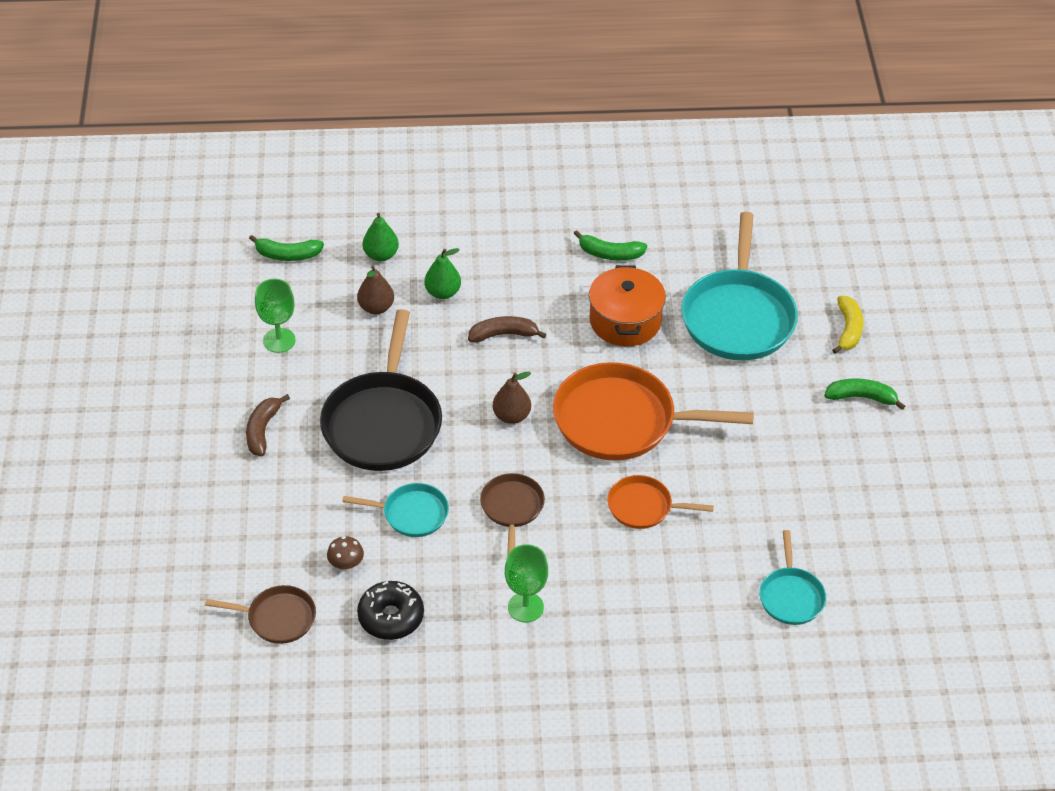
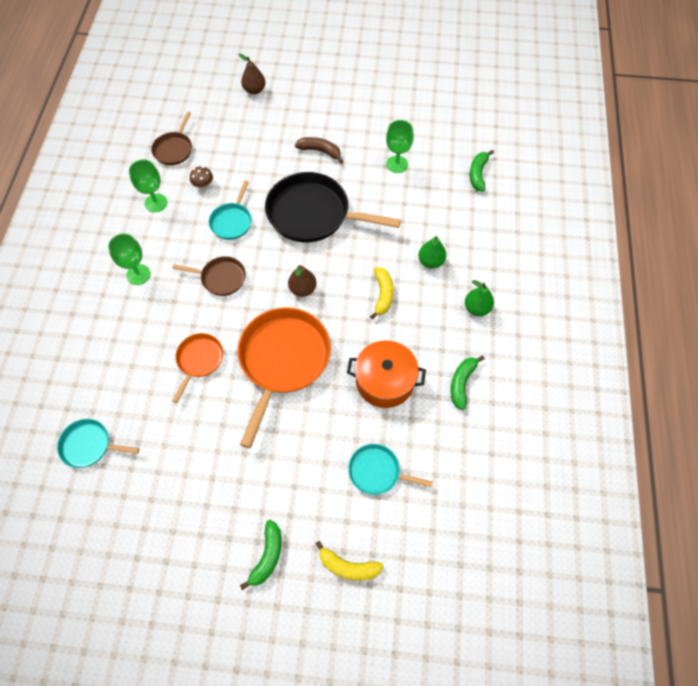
camera: 100 degrees right, 15 degrees up
brown pear [357,266,394,314] -> brown pear moved to [238,54,265,94]
black donut [357,581,424,640] -> green goblet [129,160,168,212]
green pear [362,213,399,261] -> green pear moved to [465,280,494,316]
brown banana [468,316,547,342] -> yellow banana [370,267,394,319]
turquoise pan [681,212,798,360] -> turquoise pan [348,444,433,495], size x0.51

